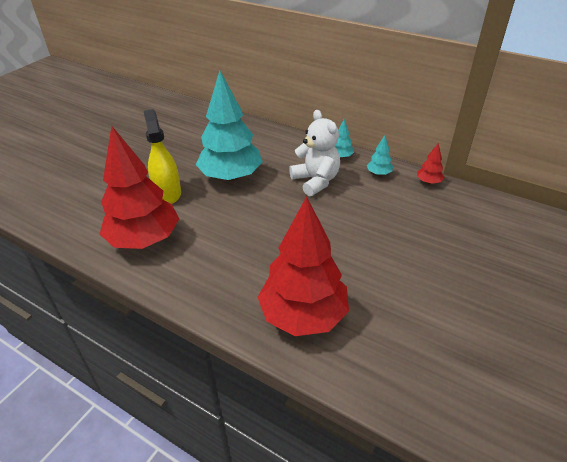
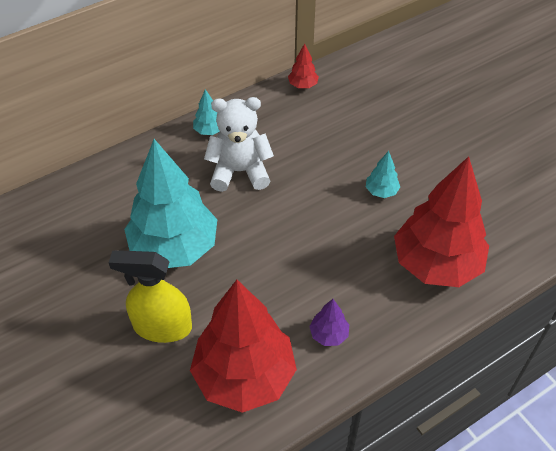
camera: 65 degrees left, 10 degrees up
turquoise tree [367,135,393,176] -> turquoise tree moved to [366,151,400,198]
none -> purple tree [309,299,349,346]

